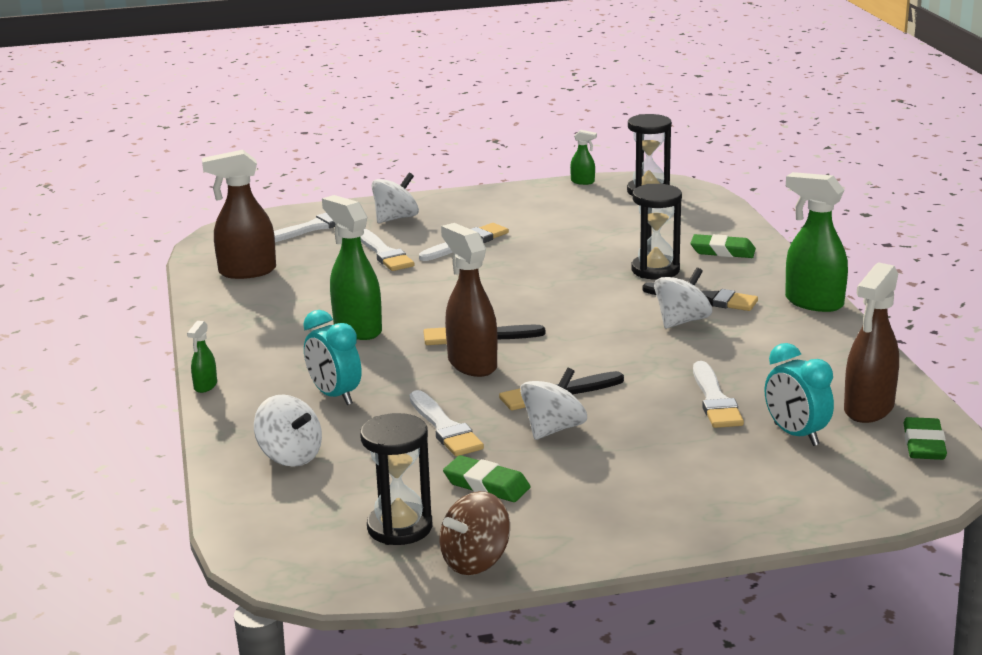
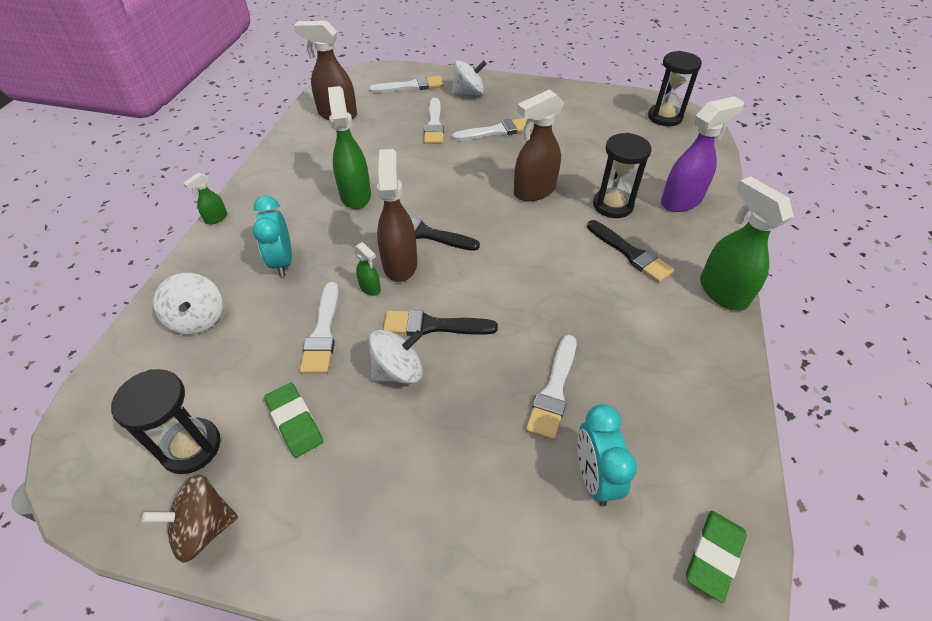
camera: 25 degrees right, 25 degrees up
green spray bottle [570,130,597,185] -> green spray bottle moved to [354,242,381,296]
white spinning top [654,268,712,329] -> none
green eraser [690,234,756,258] -> purple spray bottle [661,96,744,212]
brown spray bottle [844,262,899,423] -> brown spray bottle moved to [514,89,564,201]

